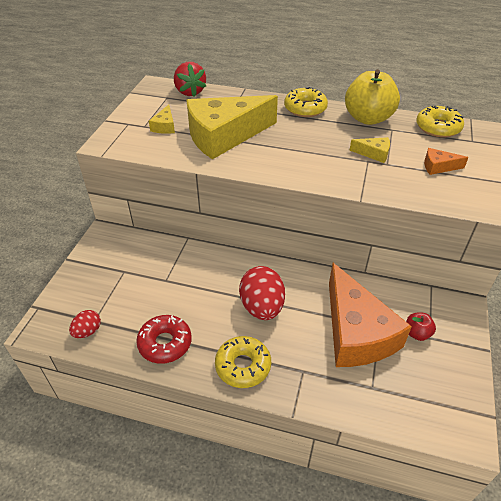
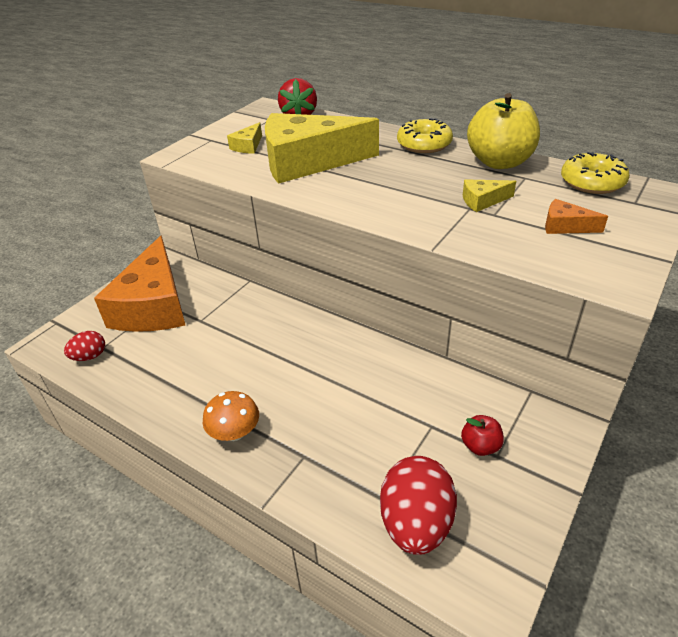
camera: 20 degrees right, 5 degrees down
red donut [136,315,192,364] -> none
yellow donut [215,336,271,388] -> orange mushroom [203,391,259,441]
red egg [239,266,285,320] -> red egg moved to [380,456,457,555]
orange cheese [329,263,412,367] -> orange cheese moved to [94,236,185,332]
yellow cheese [349,137,390,163] -> yellow cheese turned 135 degrees clockwise [463,179,516,212]

